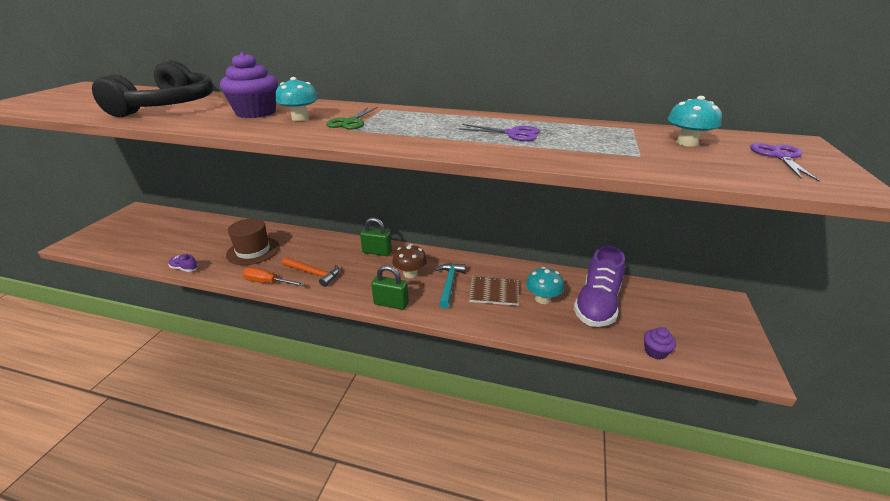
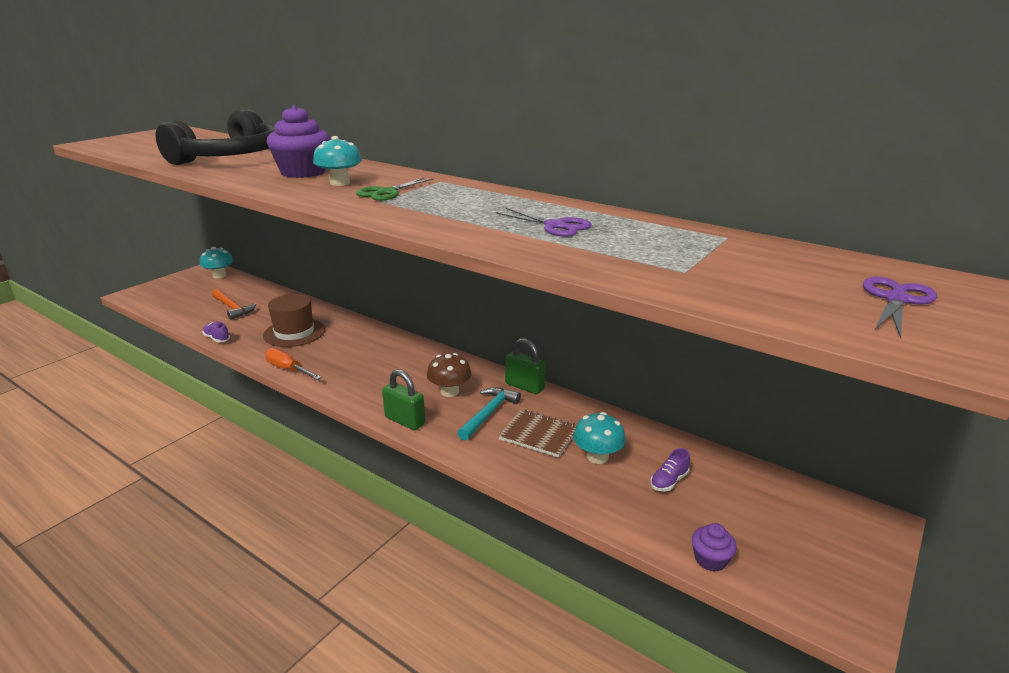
camera: 20 degrees right, 5 degrees down
orange hammer [282,257,340,287] -> orange hammer moved to [212,289,256,320]
green padlock [360,218,392,256] -> green padlock moved to [505,338,546,394]
purple shoe [573,245,625,327] -> purple shoe [650,448,690,491], size x0.40
turquoise mushroom [668,96,722,147] -> turquoise mushroom moved to [200,247,234,278]

